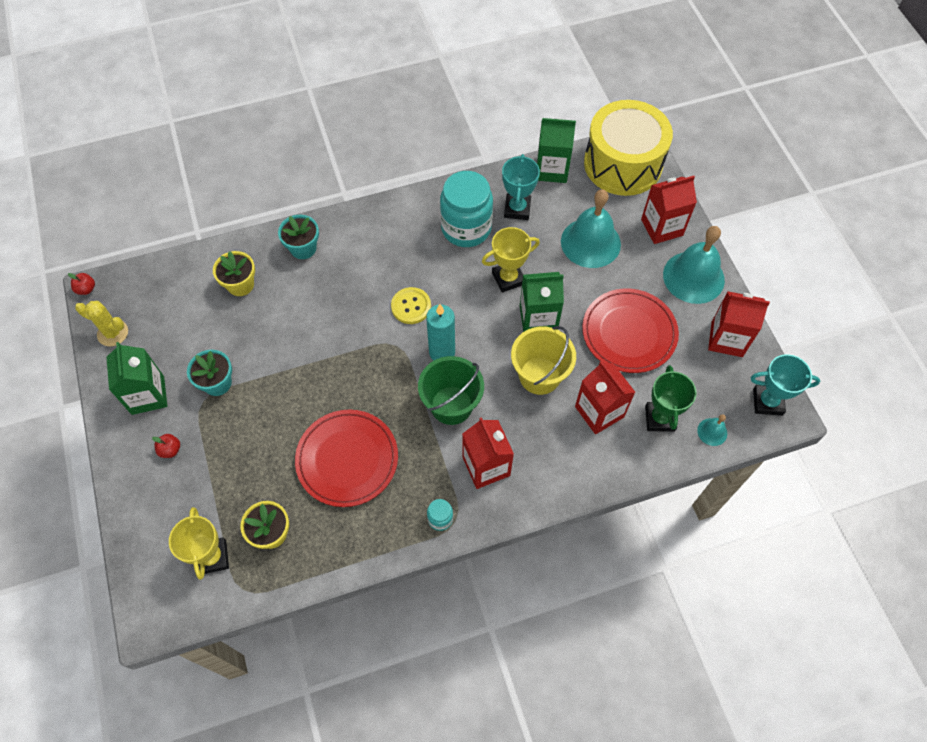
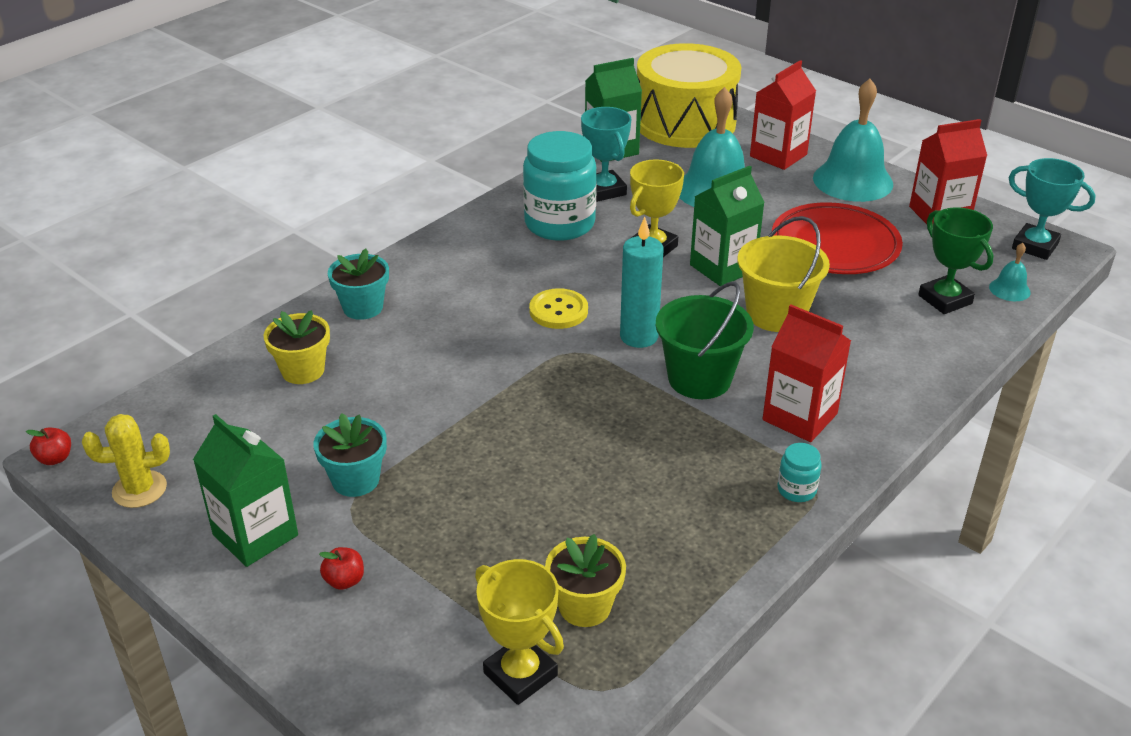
camera: 30 degrees left, 25 degrees down
red plate [295,410,398,507] -> none
red carton [575,361,635,434] -> none
turquoise trophy [750,354,820,416] -> turquoise trophy turned 60 degrees clockwise [1009,158,1096,260]

